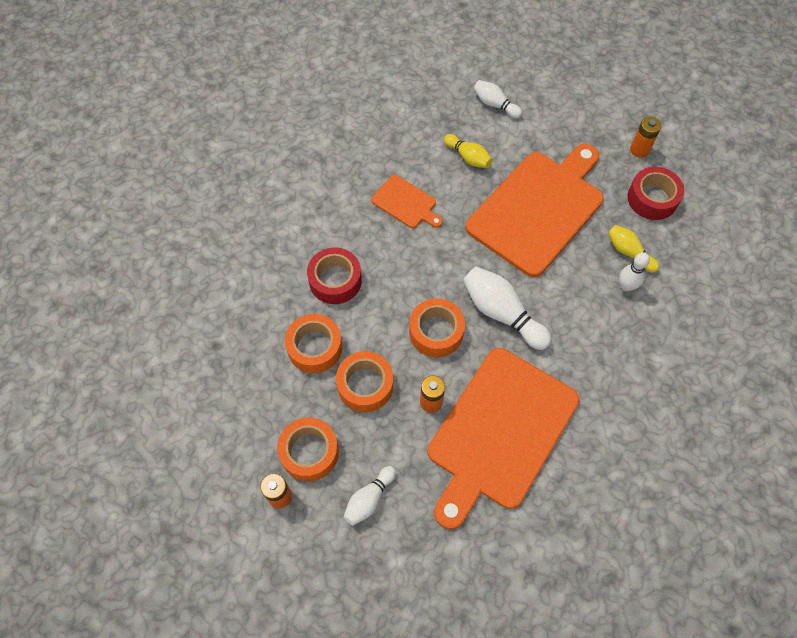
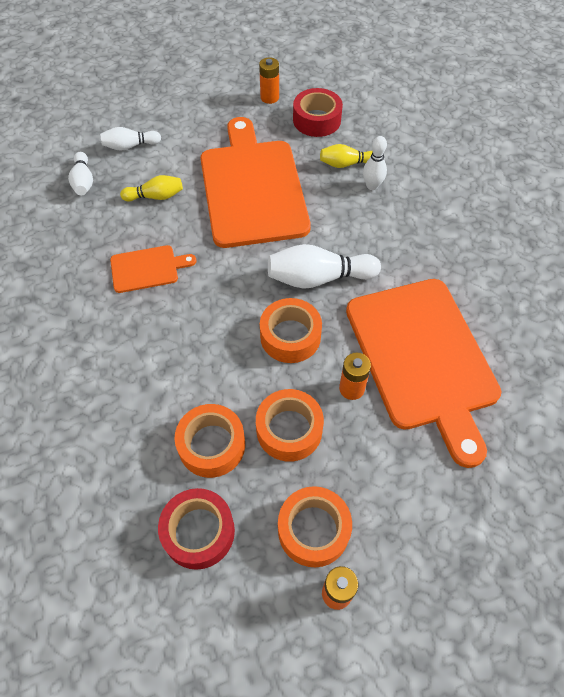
camera: 50 degrees left, 5 degrees down
red tape [307,247,362,304] -> red tape moved to [158,488,235,570]
white bowling pin [344,466,396,526] -> white bowling pin moved to [68,152,93,195]

